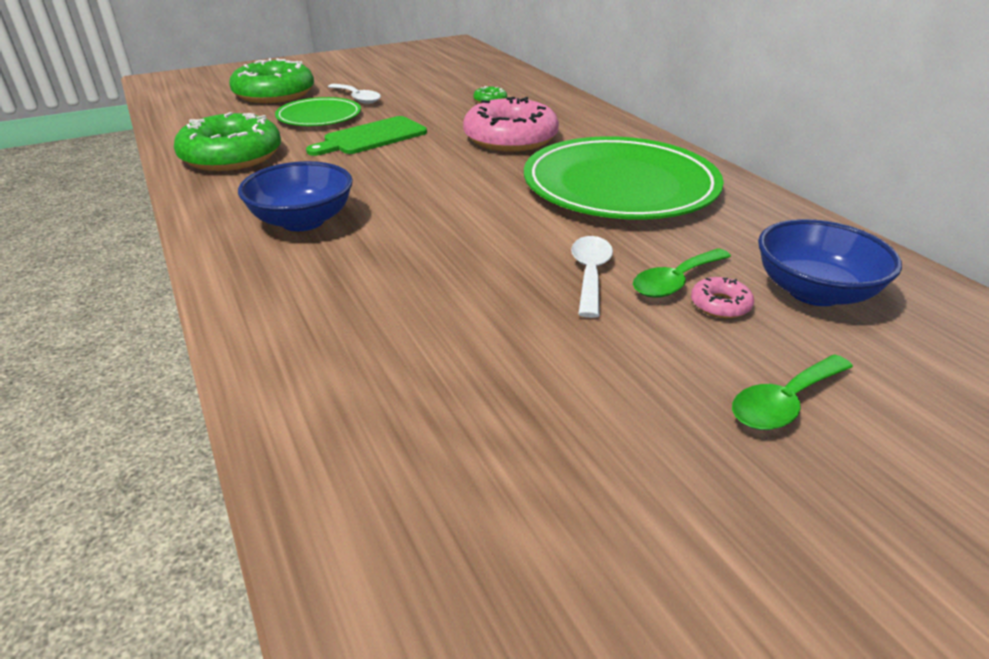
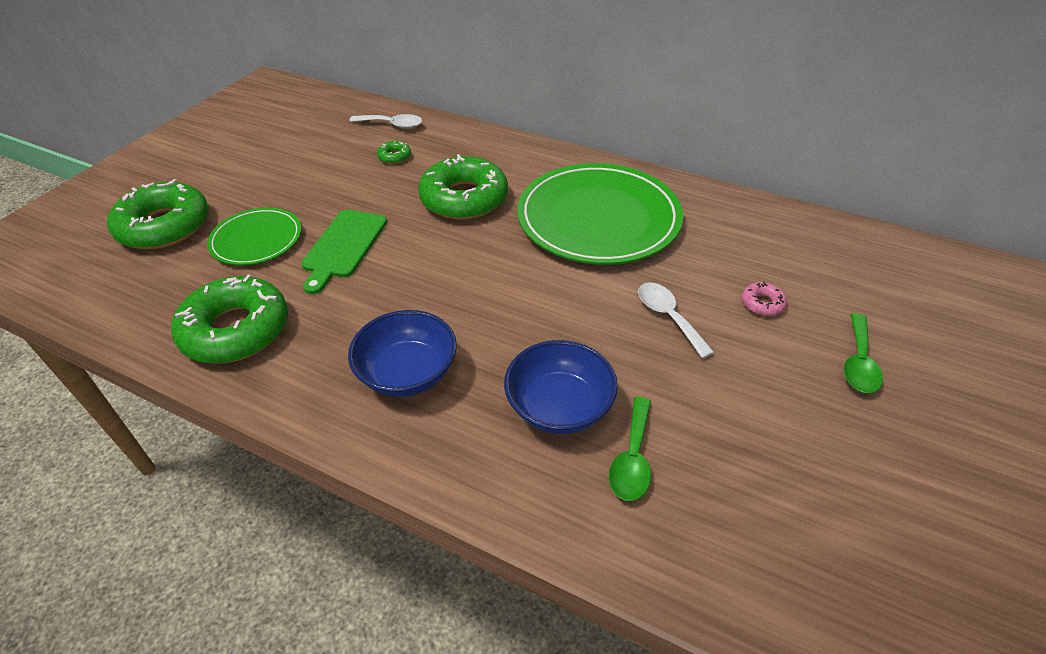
camera: 35 degrees left, 10 degrees up
white spoon [328,84,381,104] -> white spoon moved to [349,114,422,129]
pink donut [463,97,559,152] -> green donut [418,154,508,220]
green spoon [633,248,731,298] -> green spoon moved to [609,397,651,501]
blue bowl [758,219,902,306] -> blue bowl moved to [504,340,618,434]

